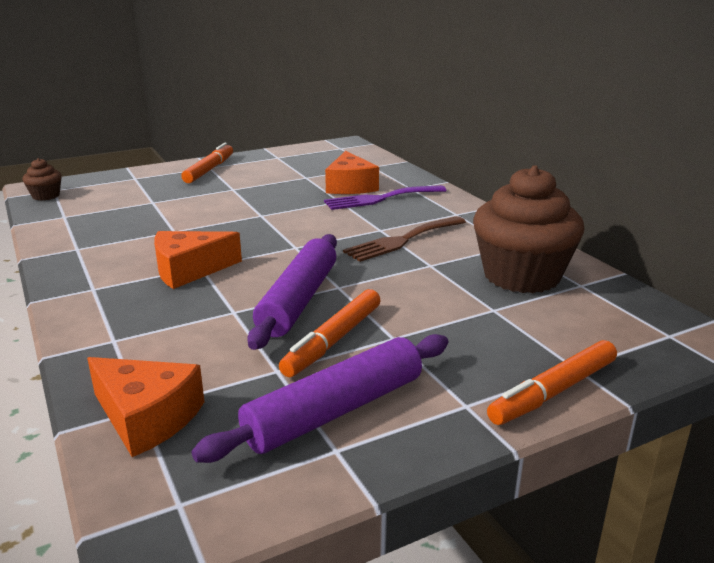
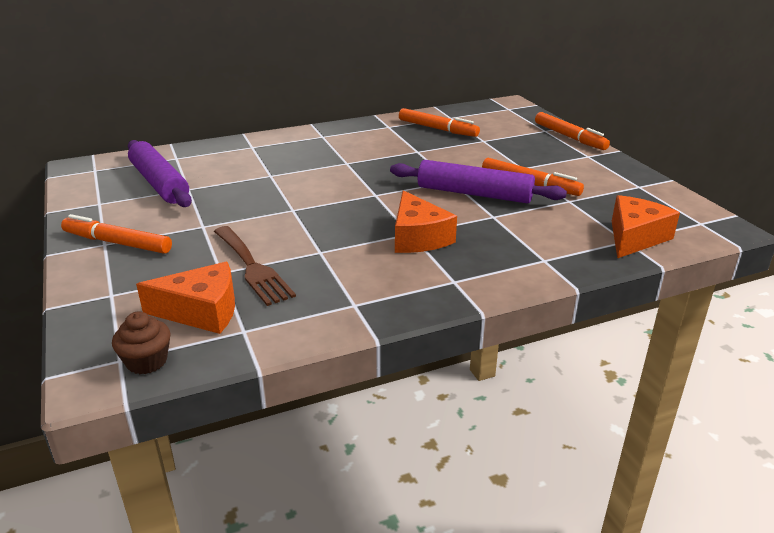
camera: 85 degrees left, 5 degrees up
purple rolling pin [192,334,448,463] -> purple rolling pin moved to [128,140,192,207]
purple fork [324,185,447,210] -> none
orange cheese [325,151,379,194] -> orange cheese moved to [136,262,235,334]
brown fork [343,216,466,262] -> brown fork moved to [214,226,296,306]
brown cupcake [473,165,584,293] -> orange marker [399,108,480,137]

